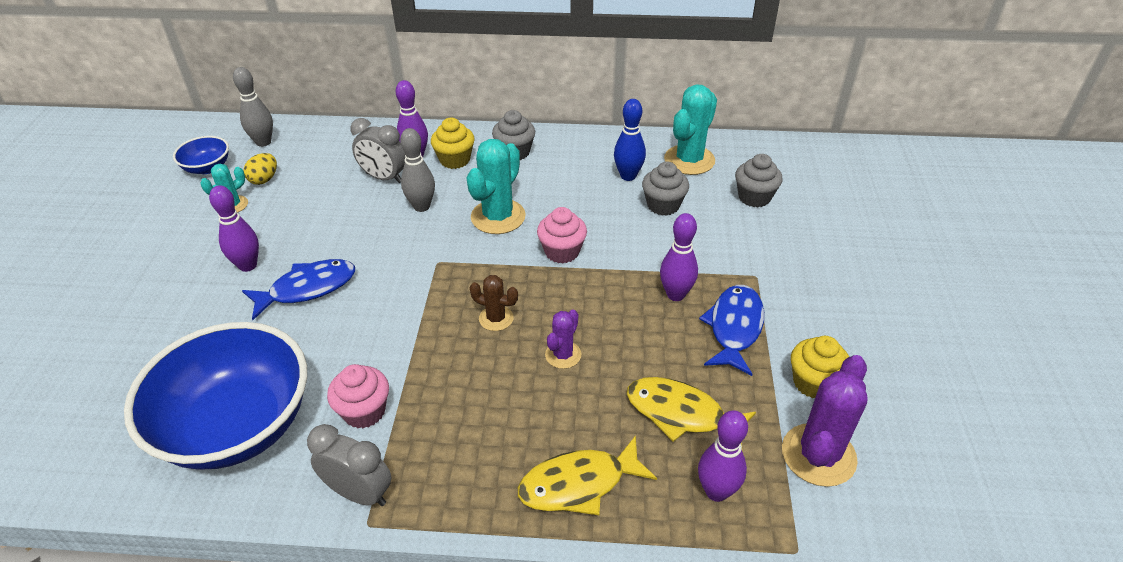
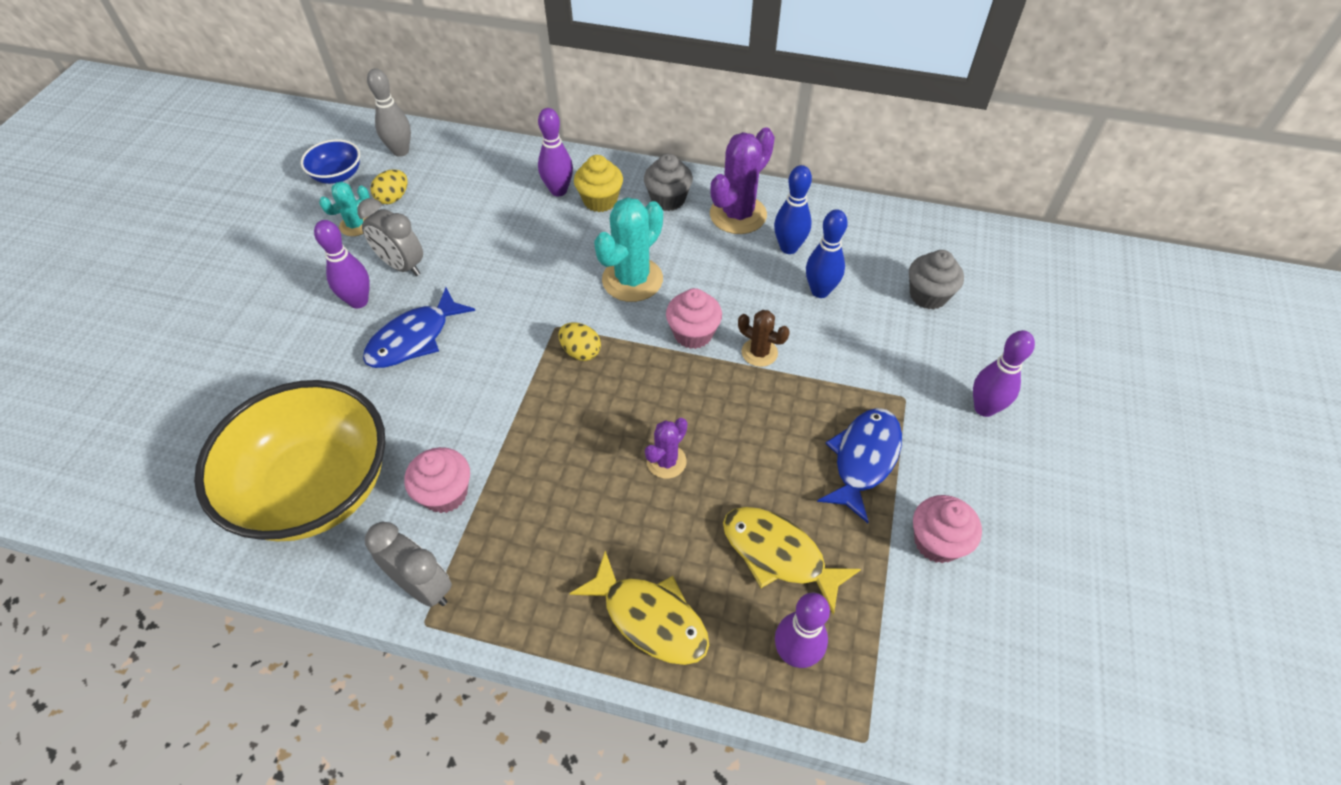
camera: 10 degrees right, 10 degrees up
blue bowl [124,322,307,470] -> yellow bowl [194,380,386,542]
blue fish [242,259,355,320] -> blue fish turned 150 degrees clockwise [363,287,475,368]
grey clock [350,118,406,183] -> grey clock moved to [357,198,423,276]
grey bowling pin [400,128,435,212] -> none
brown cactus [470,275,518,331] -> brown cactus moved to [738,310,790,367]
yellow fish [518,435,657,515] -> yellow fish turned 135 degrees counterclockwise [569,551,709,665]
grey cupcake [642,162,689,216] -> blue bowling pin [806,209,848,298]
purple bowling pin [660,213,698,301] -> purple bowling pin moved to [973,330,1035,417]
turquoise cactus [664,84,717,175] -> none
purple cactus [782,355,868,487] -> purple cactus moved to [710,127,775,234]
yellow cupcake [791,336,849,398] -> pink cupcake [913,495,982,563]
none -> yellow egg [558,323,601,361]

